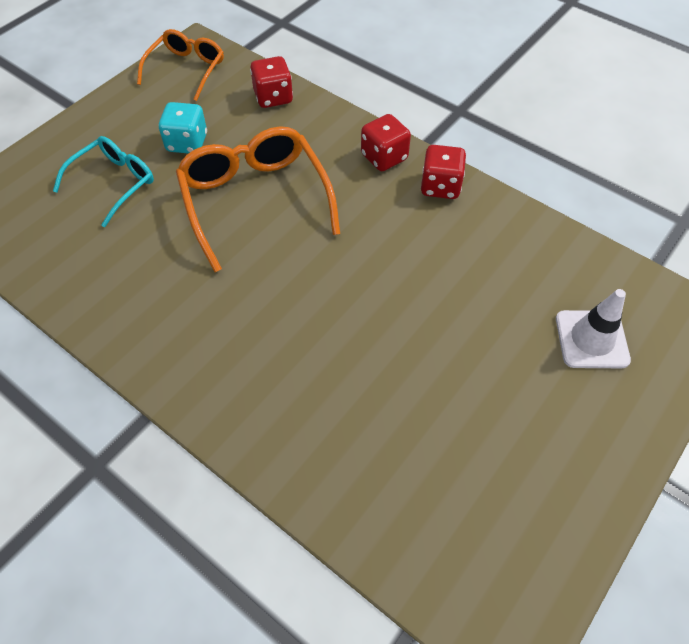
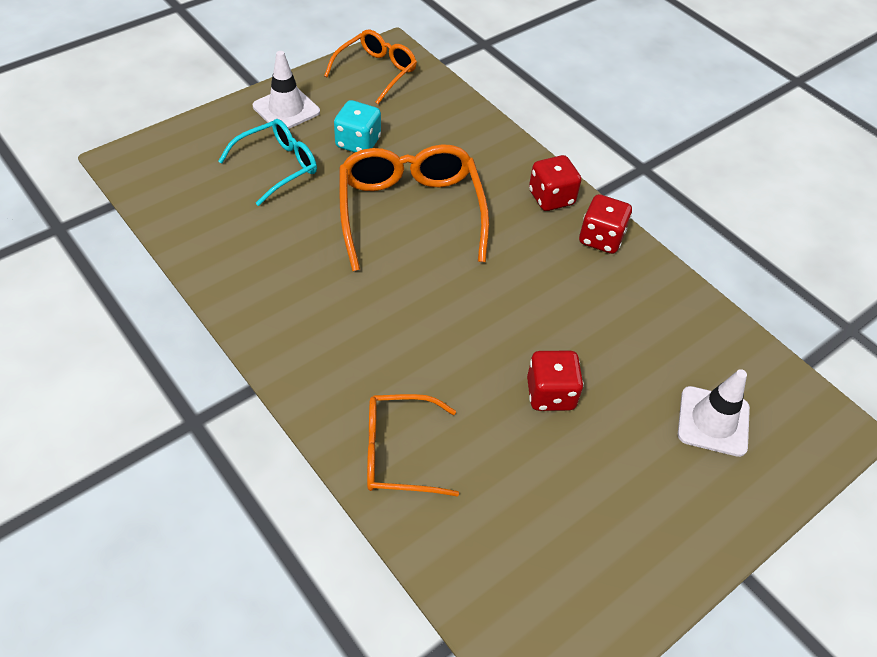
camera: 10 degrees right, 5 degrees down
red dice [250,56,293,108] -> red dice moved to [527,351,584,411]
none -> white traffic cone [253,51,320,129]
none -> orange glasses [367,394,459,497]

